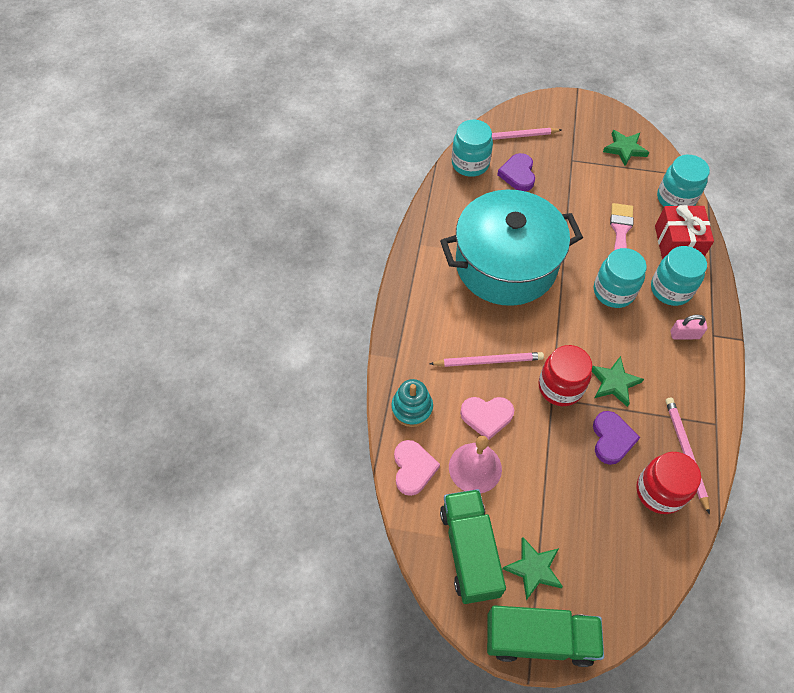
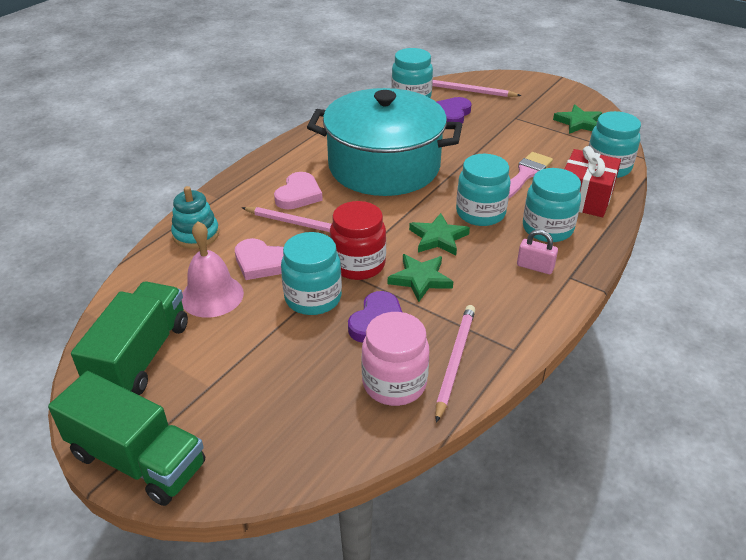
camera: 25 degrees right, 20 degrees down
pink heart [394,440,440,496] -> pink heart moved to [274,172,323,210]
green star [502,537,563,600] -> green star moved to [409,213,470,255]
red jar [636,452,701,514] -> pink jar [361,312,429,406]
none -> turquoise jar [281,232,342,315]

